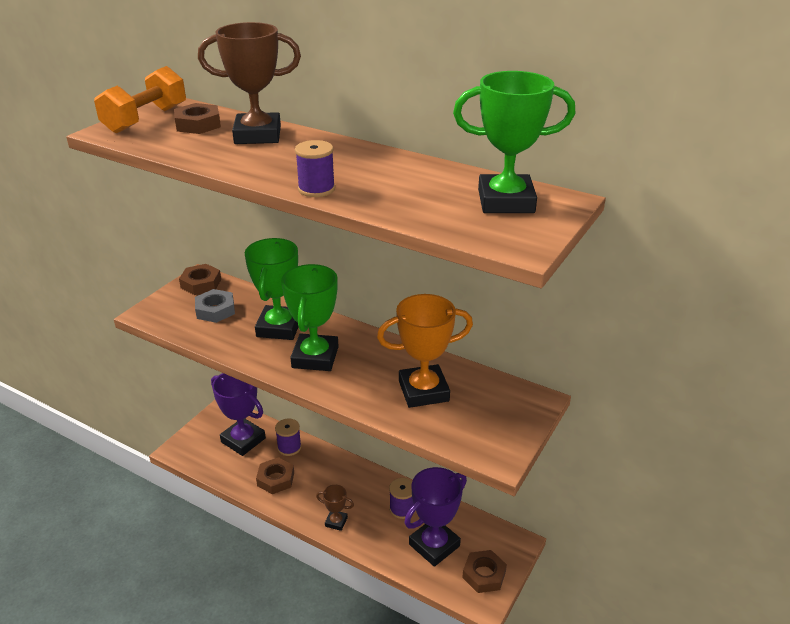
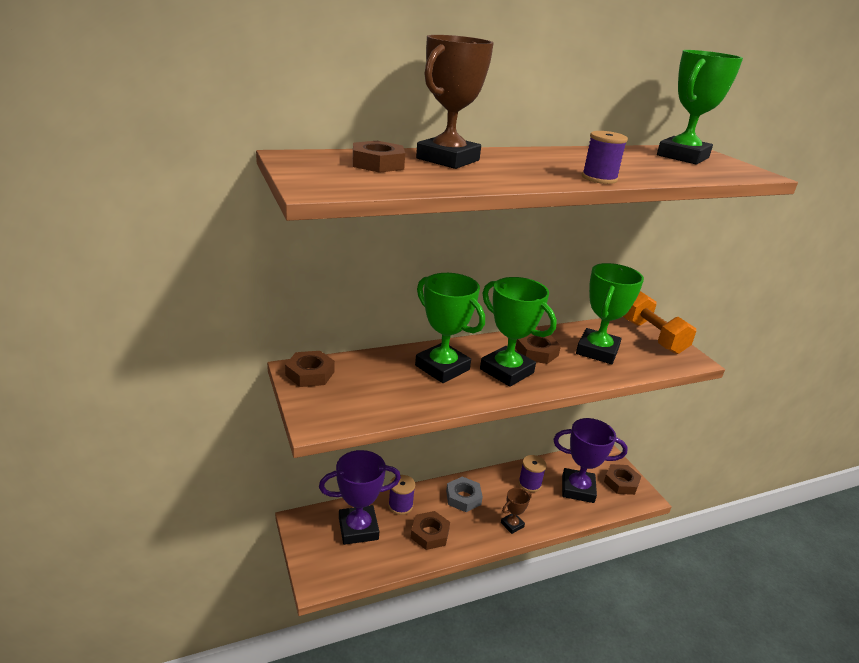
camera: 55 degrees left, 5 degrees down
orange dumbbell [94,66,186,133] -> orange dumbbell moved to [623,291,696,354]
grey nut [195,289,235,323] -> grey nut moved to [446,477,483,512]
orange trophy [377,294,473,408] -> green trophy [576,263,644,364]
purple trophy [404,467,467,567] -> purple trophy turned 75 degrees counterclockwise [553,418,628,503]
none -> brown nut [515,334,561,364]

